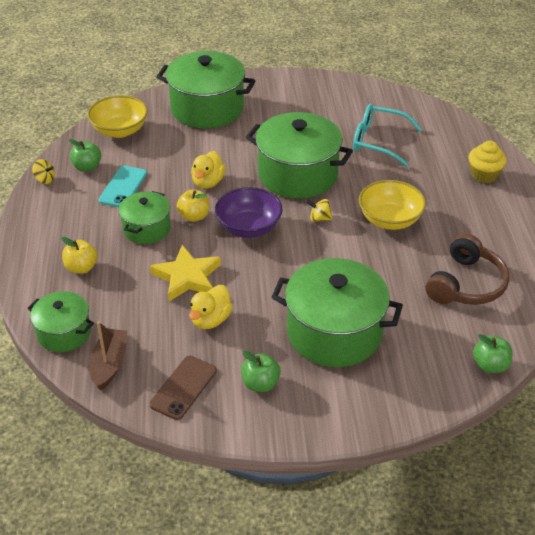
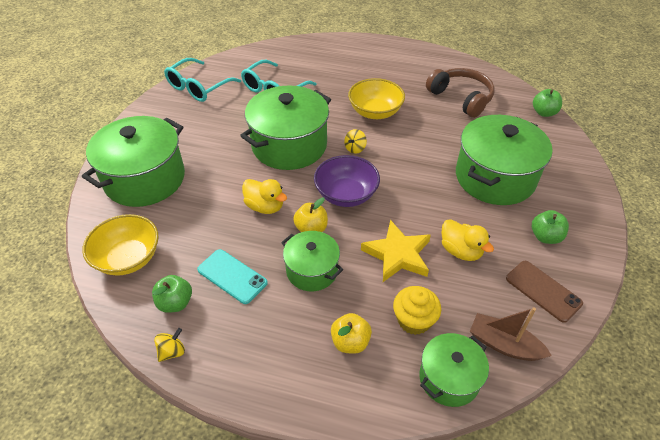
camera: 70 degrees left, 5 degrees up
yellow cupcake [468,141,507,183] -> yellow cupcake moved to [393,286,441,335]
none -> turquoise glasses [164,58,241,102]

